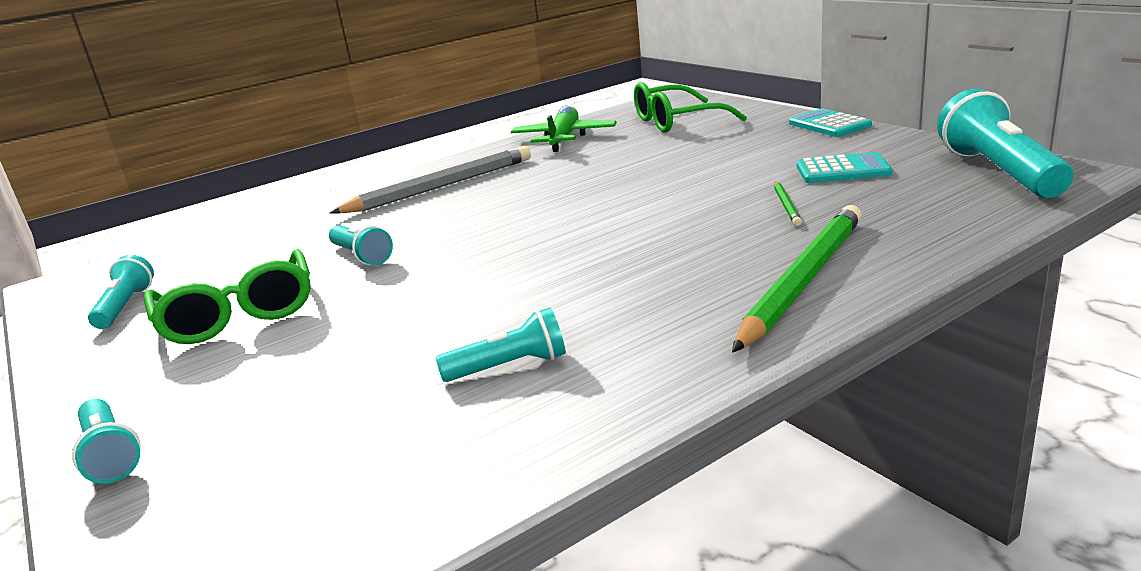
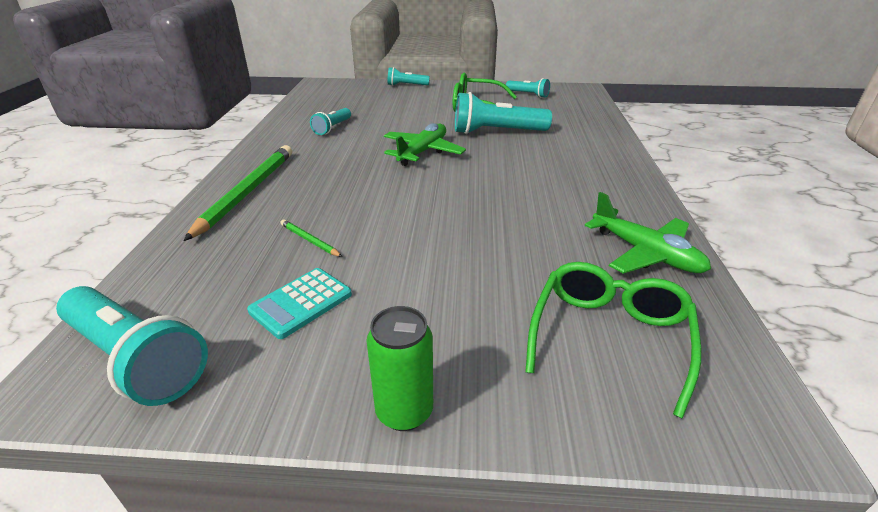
camera: 125 degrees right, 10 degrees up
turquoise flashlight [329,225,393,265] -> turquoise flashlight [455,92,552,134], size x1.81
grey pencil [330,146,531,214] -> none
green pencil [732,205,862,352] -> green pencil turned 150 degrees counterclockwise [184,145,292,241]
turquoise calculator [789,109,872,137] -> green can [366,306,433,431]
none -> green plane [384,123,466,166]

